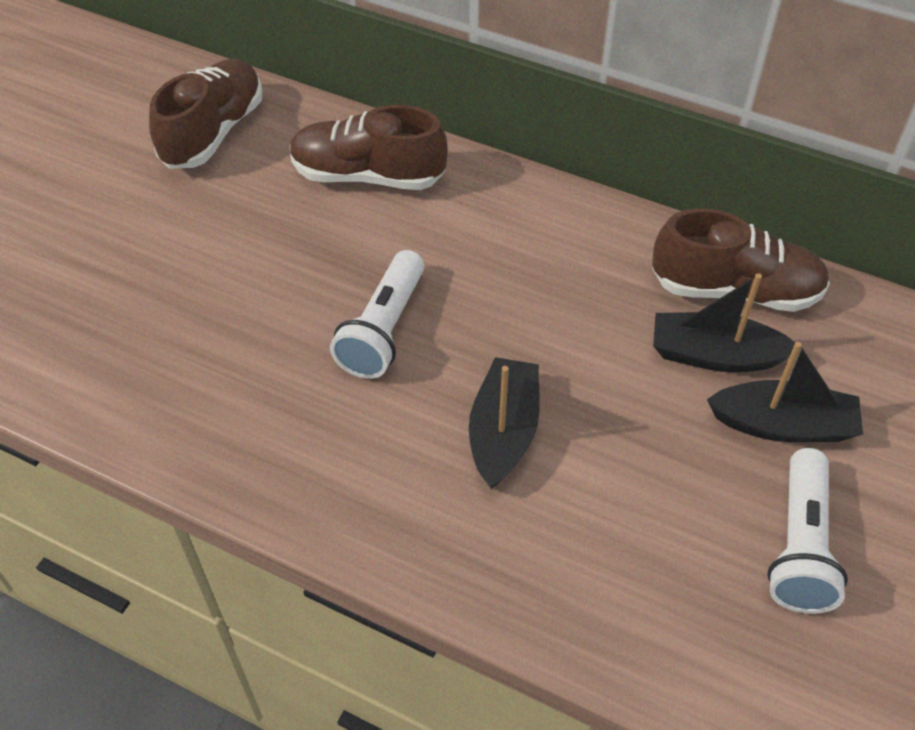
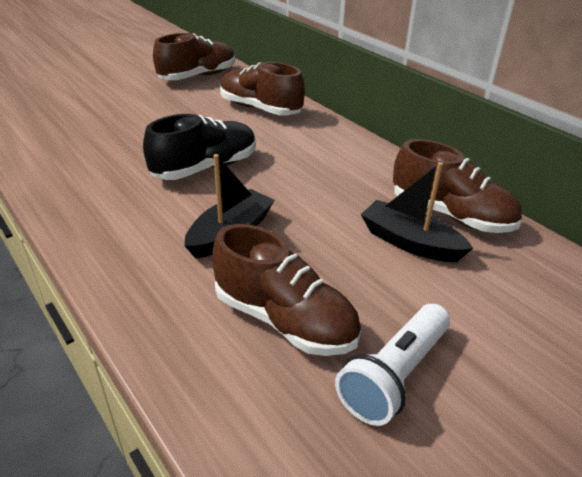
camera: 25 degrees right, 15 degrees down
white flashlight [330,250,424,379] -> black shoe [143,114,256,180]
black boat [707,342,863,442] -> none
none -> brown shoe [212,224,361,356]

